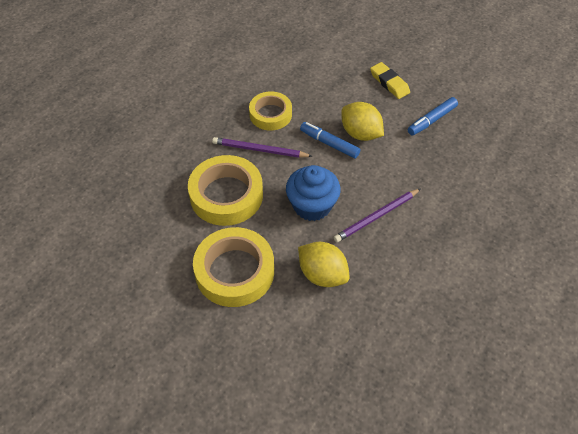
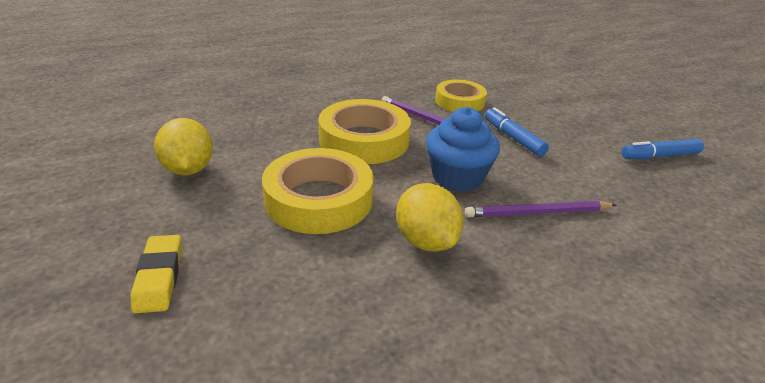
camera: 25 degrees right, 20 degrees down
yellow lemon [341,102,384,141] -> yellow lemon moved to [154,118,213,176]
yellow eraser [370,62,410,99] -> yellow eraser moved to [131,235,182,313]

